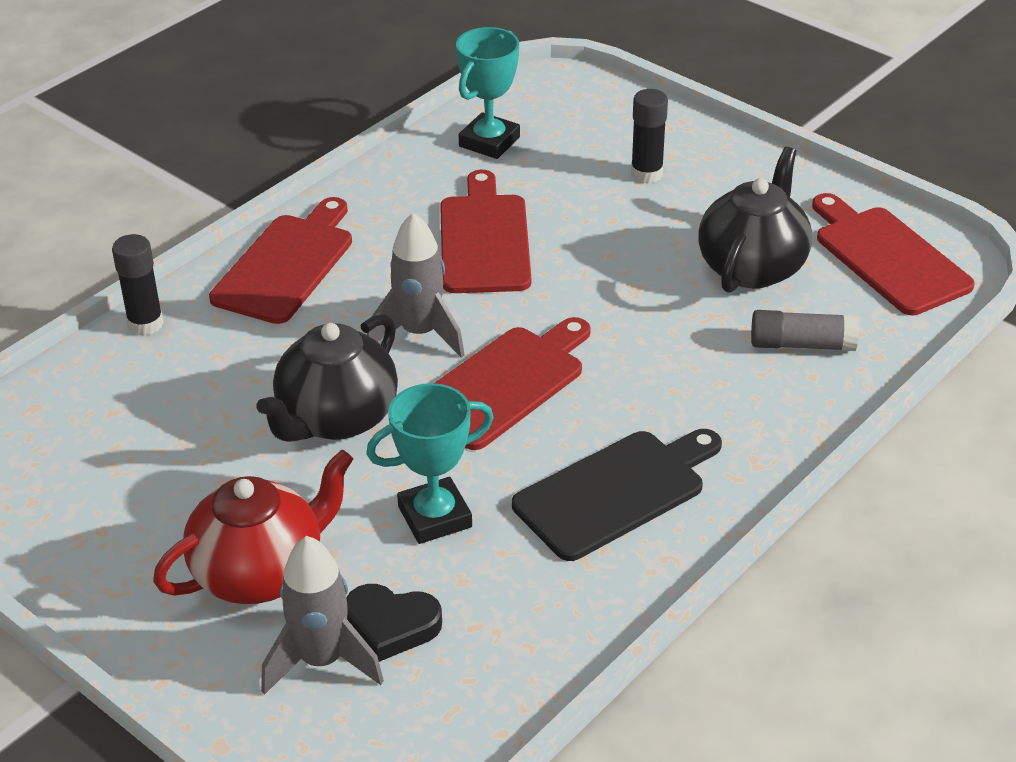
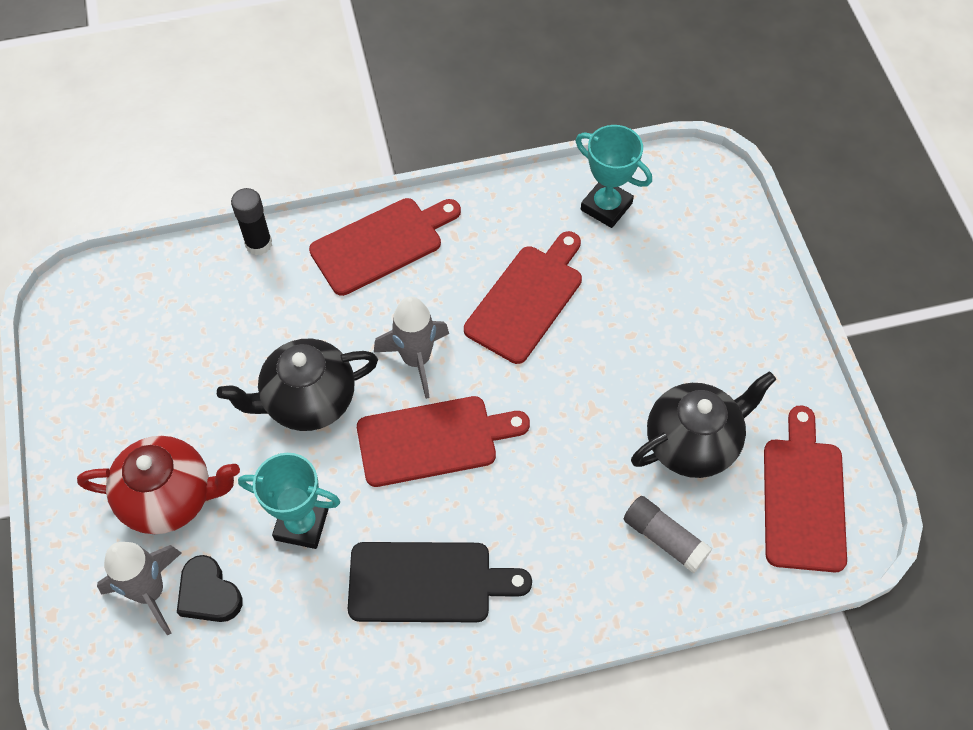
camera: 35 degrees right, 20 degrees up
turquoise trophy [456,27,520,159] -> turquoise trophy turned 60 degrees clockwise [576,125,652,228]
black glue stick [631,89,668,183] -> none

